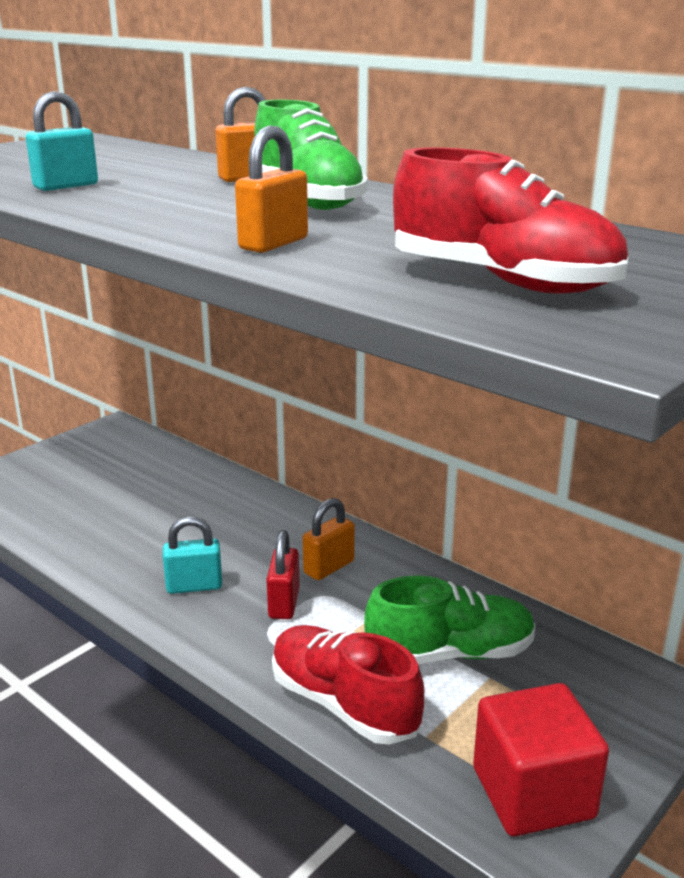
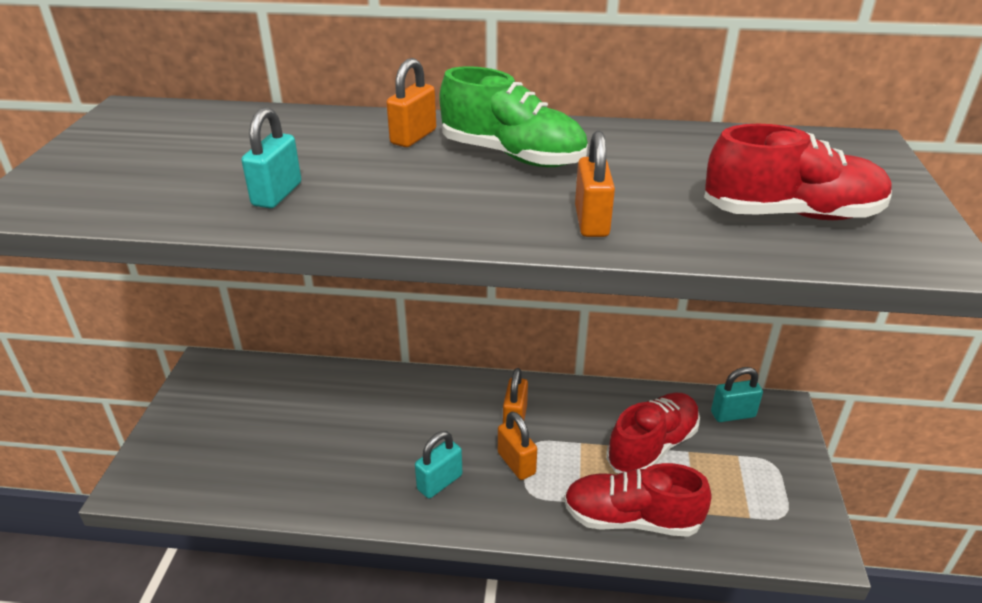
camera: 35 degrees left, 10 degrees up
red padlock [266,530,300,619] -> orange padlock [498,412,537,480]
green shoe [364,576,536,664] -> red shoe [606,392,700,473]
red cube [473,683,609,836] -> none
none -> turquoise padlock [711,367,763,422]

